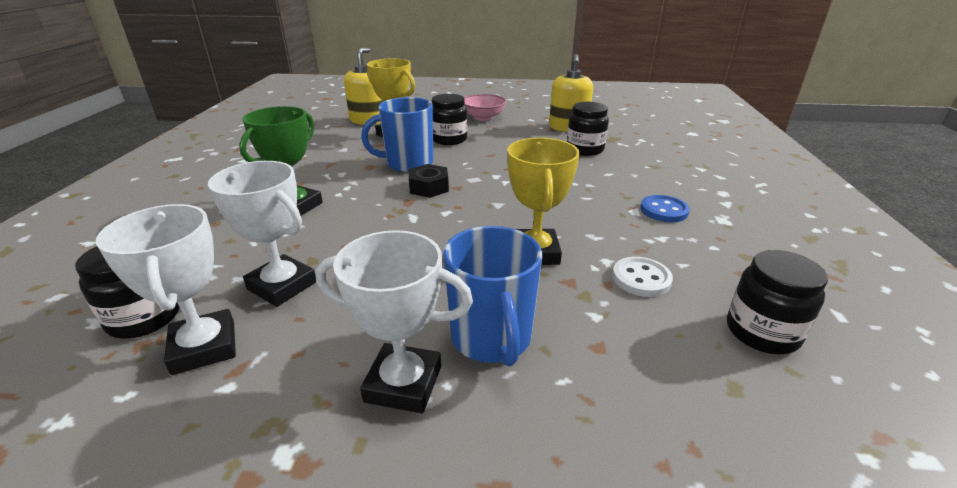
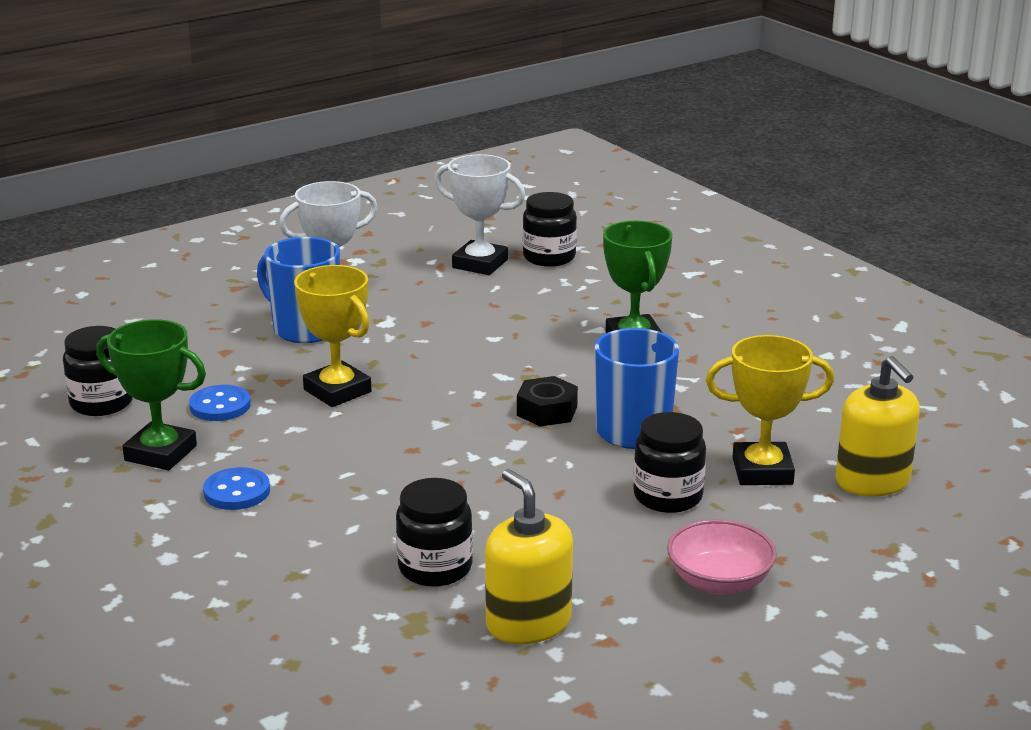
camera: 140 degrees right, 5 degrees down
white trophy [208,161,316,307] -> none
white button [612,257,673,297] -> blue button [189,385,251,421]
none -> green trophy [96,319,206,470]

